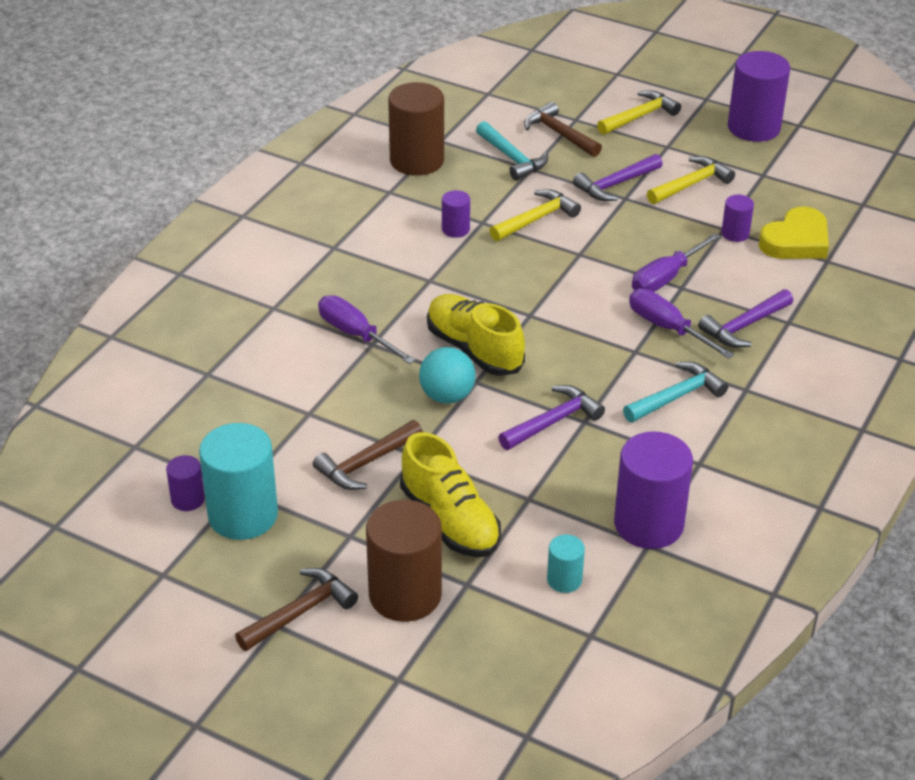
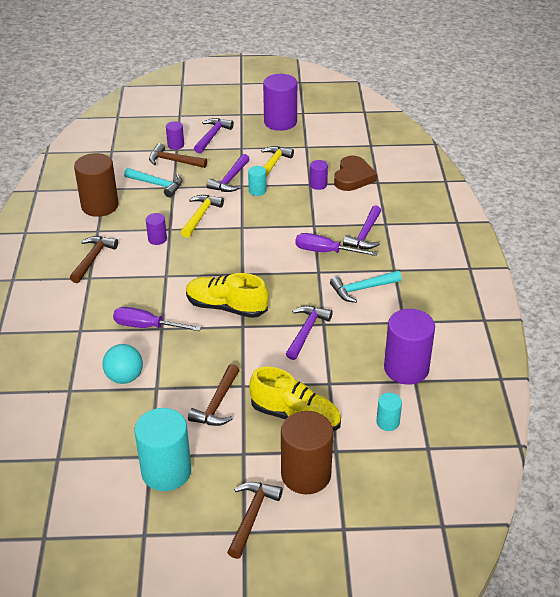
camera: 30 degrees left, 0 degrees up
purple cylinder [166,455,205,511] -> purple cylinder moved to [166,121,184,150]
turquoise ball [419,347,476,404] -> turquoise ball moved to [102,344,143,384]
yellow hammer [597,90,681,135] -> purple hammer [194,118,234,153]
turquoise hammer [623,362,728,422] -> turquoise hammer turned 135 degrees counterclockwise [330,271,402,303]
purple screwdriver [632,233,721,292] -> none
yellow heart [758,206,829,259] -> brown heart [334,155,377,191]
none -> brown hammer [70,236,118,283]
none -> turquoise cylinder [248,166,266,196]

